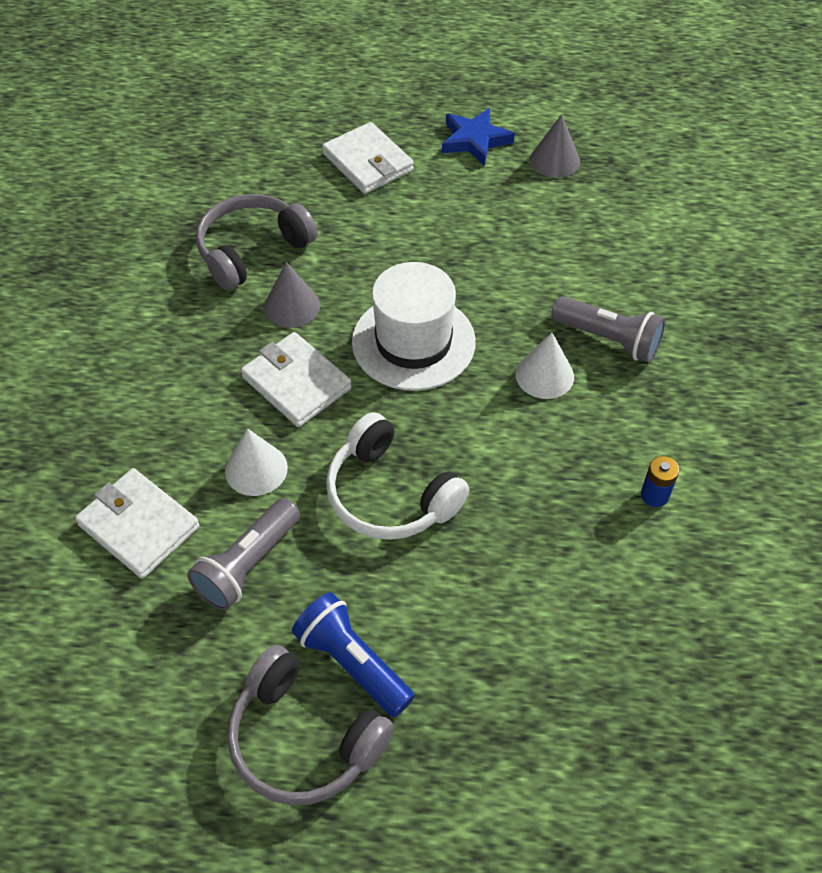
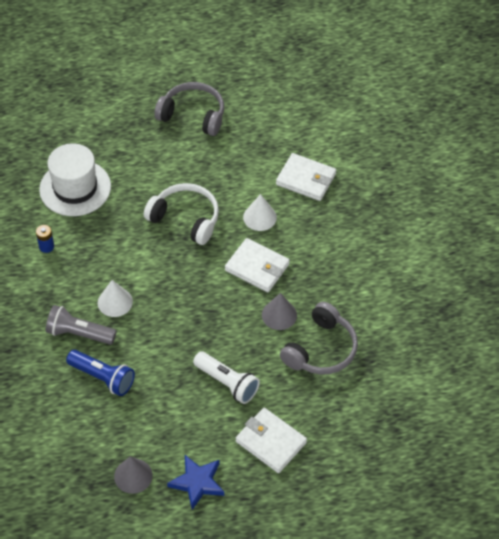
camera: 165 degrees right, 0 degrees up
grey flashlight [187,498,300,611] -> none
blue flashlight [292,592,415,717] -> blue flashlight moved to [66,350,135,396]
white hat [352,262,476,391] -> white hat moved to [39,143,111,216]
none -> white flashlight [193,351,260,404]

